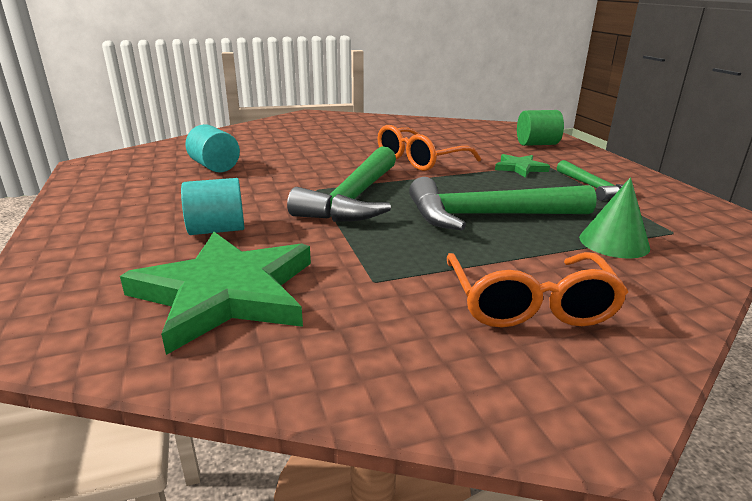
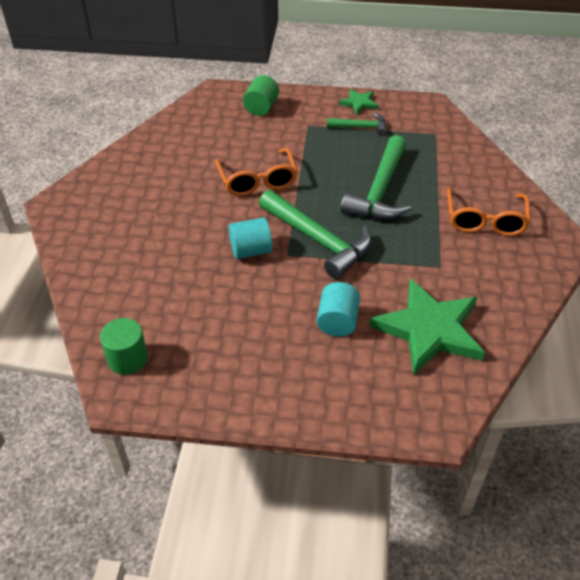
camera: 65 degrees left, 20 degrees up
turquoise cylinder [185,124,240,172] -> turquoise cylinder moved to [229,217,272,259]
orange glasses [447,252,628,328] -> orange glasses turned 75 degrees clockwise [447,188,530,236]
green star [495,154,550,178] -> green star moved to [339,89,378,115]
green cone [579,177,650,258] -> none
none -> green cylinder [100,318,148,375]

